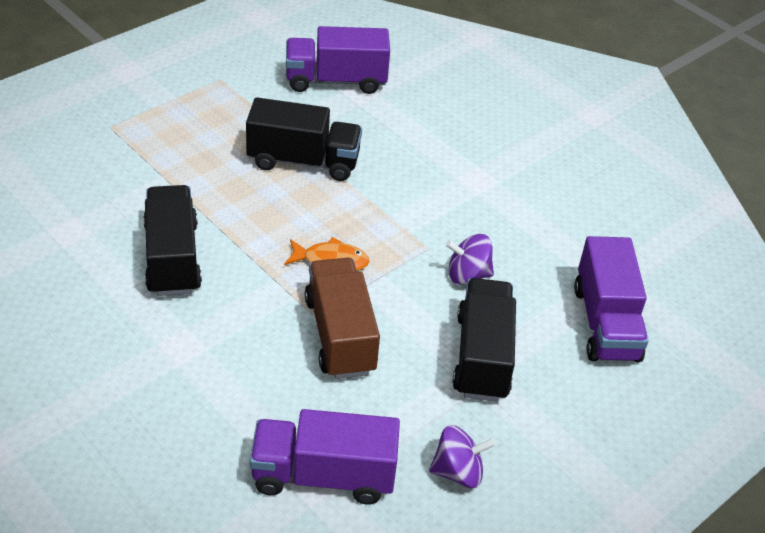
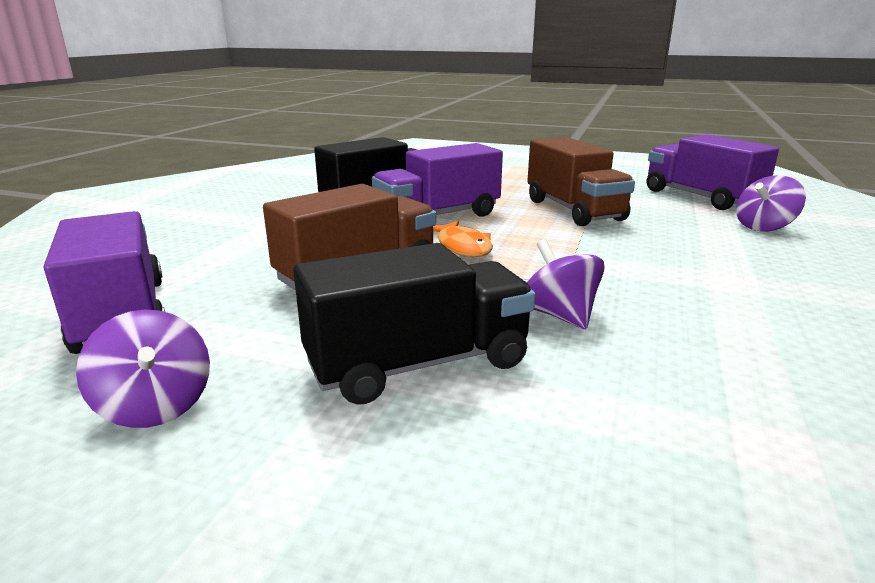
camera: 65 degrees right, 20 degrees down
black truck [246,97,362,181] -> brown truck [527,137,635,226]
purple truck [574,236,648,362] -> purple truck moved to [372,143,503,217]
none -> purple spinning top [736,175,806,231]

